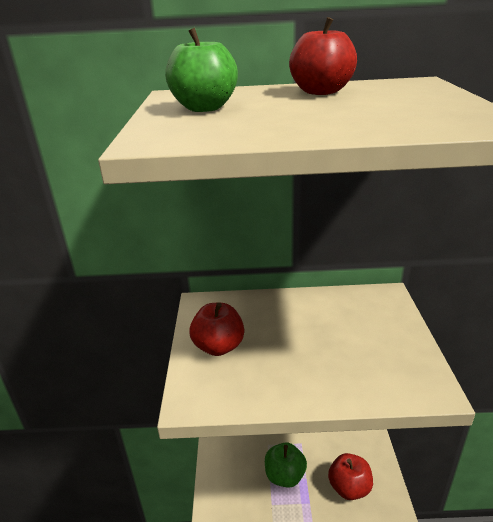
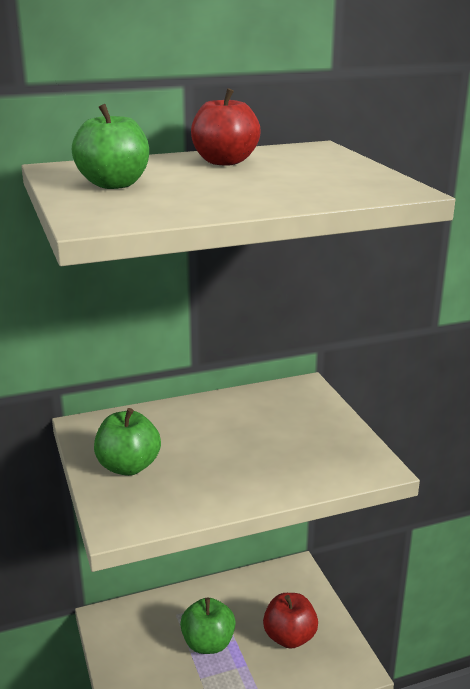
camera: 20 degrees left, 5 degrees down
red apple [190,302,244,356] -> green apple [94,408,161,476]

